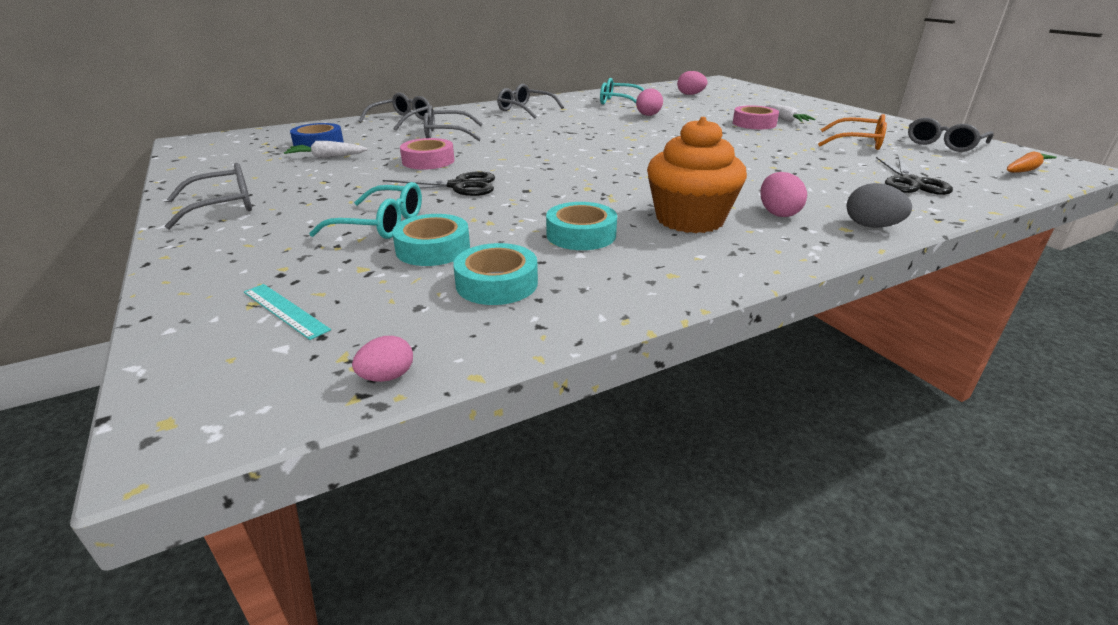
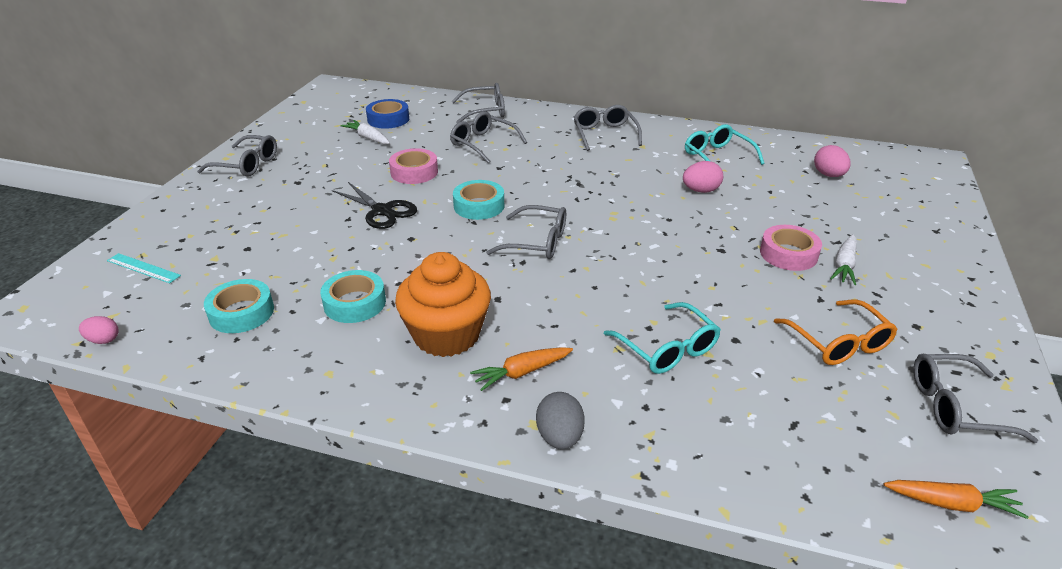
camera: 45 degrees right, 5 degrees up
turquoise ruler [244,284,331,340] -> turquoise ruler turned 60 degrees counterclockwise [107,253,181,283]
turquoise glasses [309,182,422,239] -> turquoise glasses moved to [604,302,721,374]
turquoise tape [392,214,470,266] -> turquoise tape moved to [453,180,504,220]
pink egg [760,172,807,217] -> orange carrot [470,347,573,391]
black scissors [876,157,953,195] -> none
none -> grey glasses [486,205,566,259]

